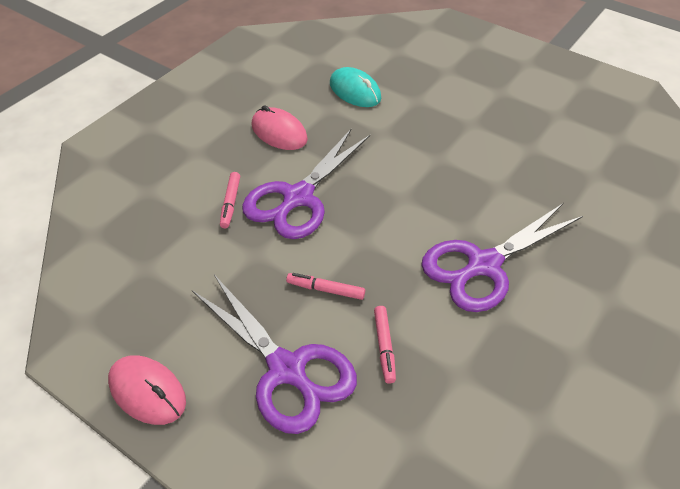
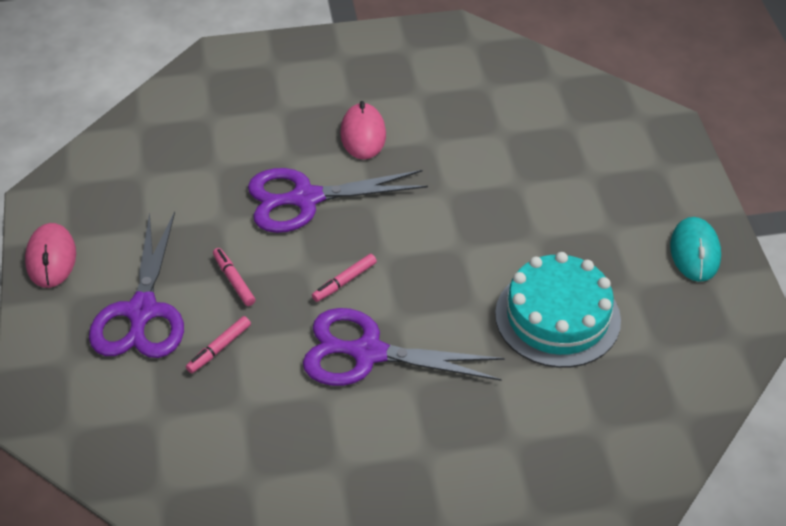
camera: 45 degrees right, 0 degrees up
pink marker [220,172,240,228] -> pink marker moved to [312,254,377,302]
turquoise mouse [330,67,381,107] -> turquoise mouse moved to [670,217,721,282]
none -> turquoise cake [495,252,621,368]

